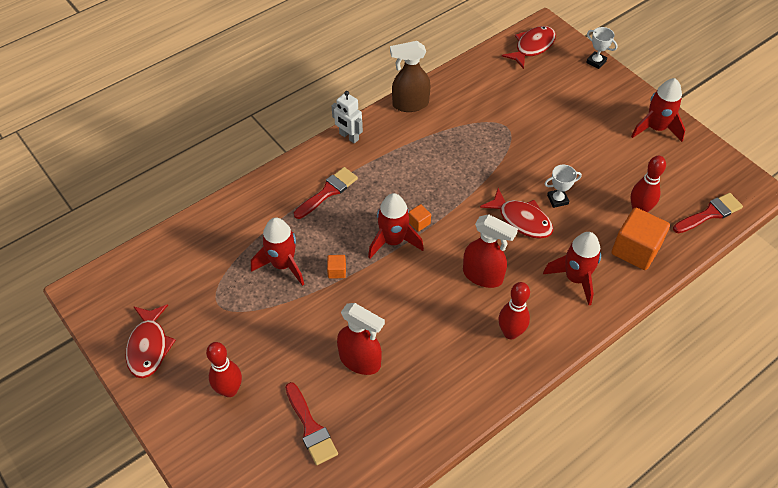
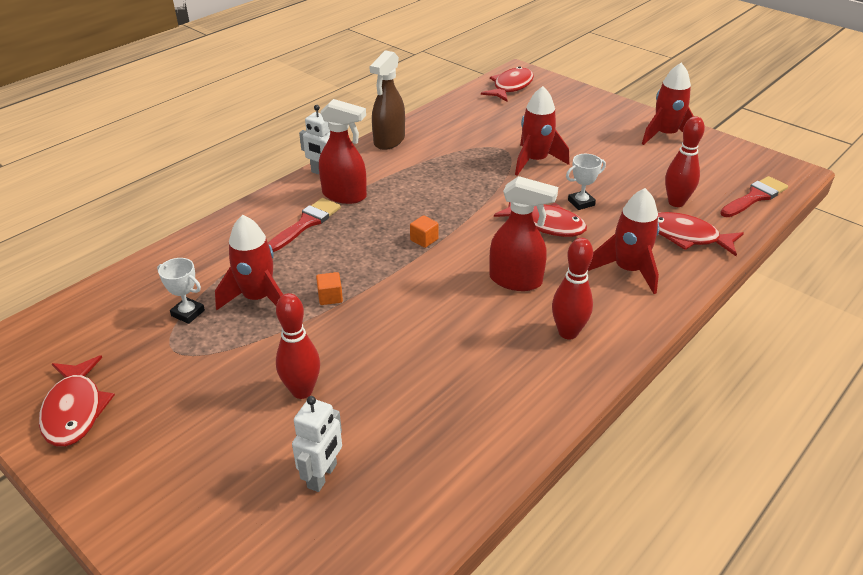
camera: 10 degrees left, 15 degrees down
red bowling pin [206,342,242,397] -> red bowling pin moved to [276,293,320,399]
red brush [285,382,338,465] -> white robot [292,396,342,492]
red spray bottle [337,303,385,375] -> red spray bottle moved to [319,99,367,204]
red rocket [368,193,424,259] -> red rocket moved to [515,86,569,176]
brown spray bottle [390,41,430,112] -> brown spray bottle turned 45 degrees counterclockwise [369,50,405,150]
white trophy [586,27,618,69] -> white trophy moved to [157,258,205,324]
orange cube [612,208,670,270] -> red fish [658,212,744,256]

